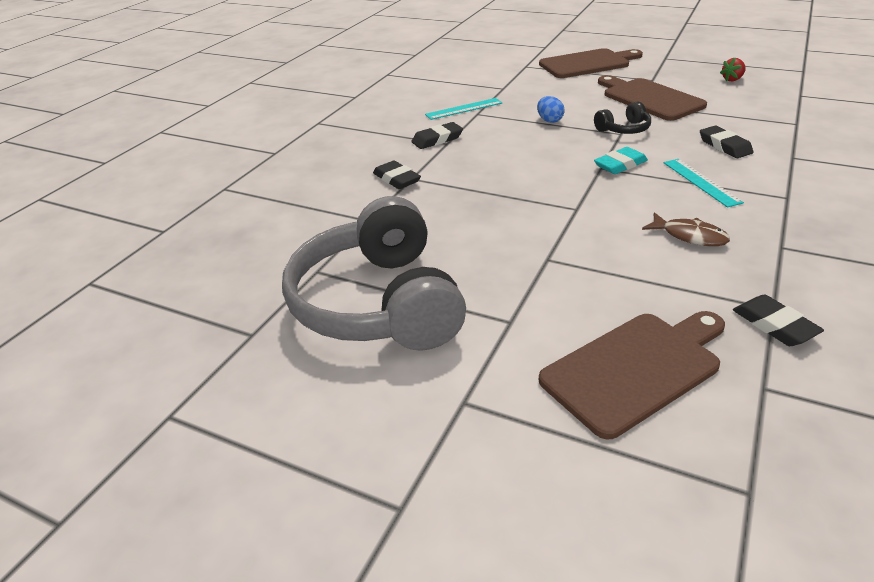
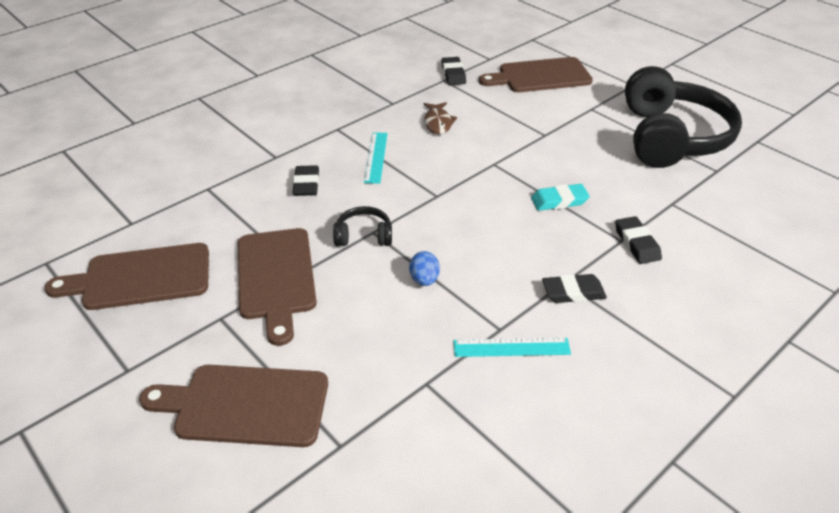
camera: 160 degrees left, 5 degrees up
grey headphones [282,196,466,351] -> black headphones [625,66,742,168]
turquoise eraser [594,147,648,174] -> turquoise eraser moved to [531,184,590,211]
brown fish [642,212,730,246] -> brown fish turned 150 degrees counterclockwise [423,102,457,134]
red strawberry [720,58,746,82] -> brown cutting board [45,243,209,310]

